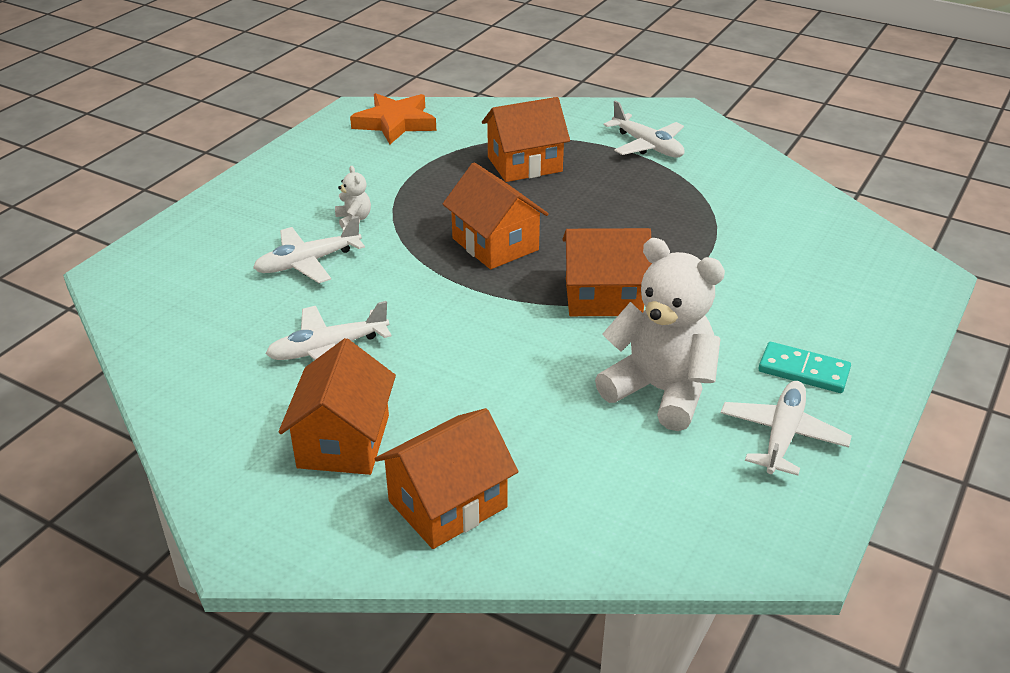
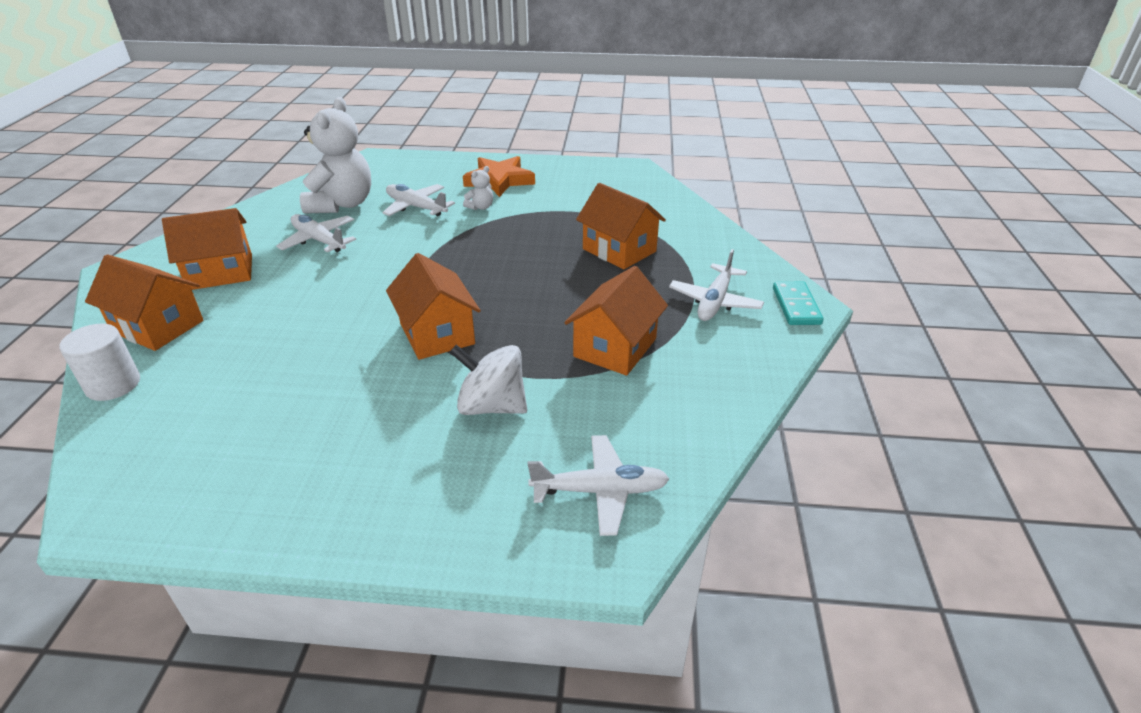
camera: 65 degrees right, 0 degrees up
orange star [350,93,436,144] -> orange star moved to [463,156,535,197]
orange house [443,163,549,269] -> orange house moved to [564,266,668,376]
white teddy bear [595,238,725,431] -> white teddy bear moved to [300,97,371,213]
white plane [721,381,852,476] -> white plane moved to [528,435,670,536]
turquoise domino [759,342,851,393] -> turquoise domino moved to [773,282,823,325]
none -> white cylinder [59,323,140,401]
none -> white spinning top [450,344,527,415]

